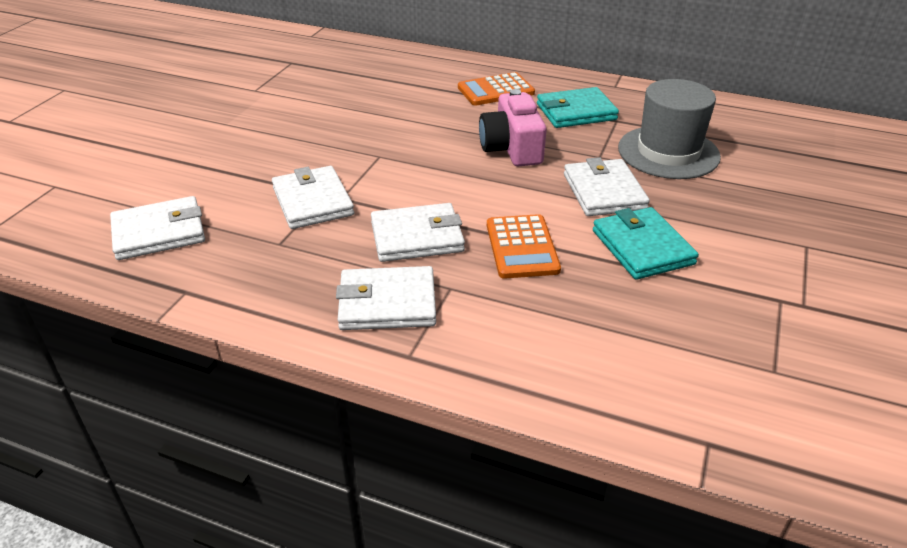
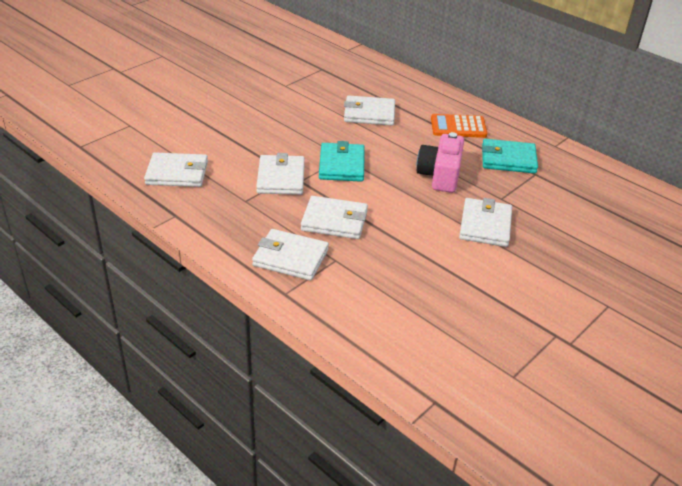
camera: 20 degrees right, 0 degrees up
orange calculator [487,214,561,279] -> none
turquoise wallet [593,207,699,280] -> turquoise wallet moved to [319,141,365,182]
grey hat [618,79,721,179] -> none
none -> white wallet [344,95,395,125]

